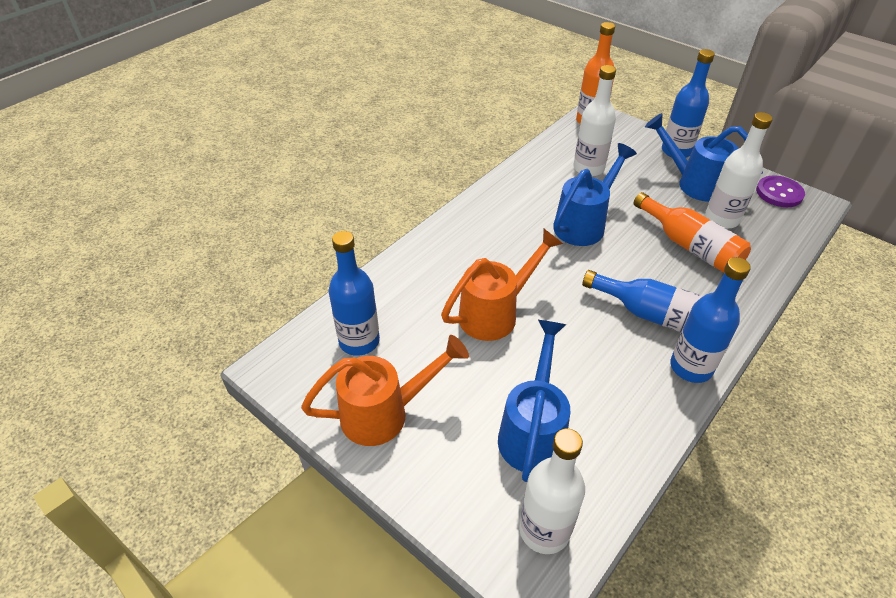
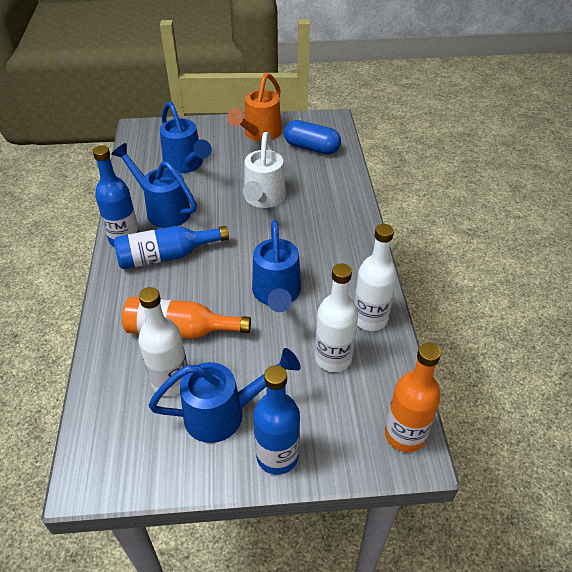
camera: 135 degrees right, 0 degrees up
blue bottle [328,231,380,356] -> blue capsule [284,120,341,155]
orange watering can [441,229,563,341] -> white watering can [243,132,286,208]
white bottle [519,428,585,554] -> white bottle moved to [354,224,397,331]
purple button [756,176,805,207] -> none
none -> blue watering can [111,143,197,228]

